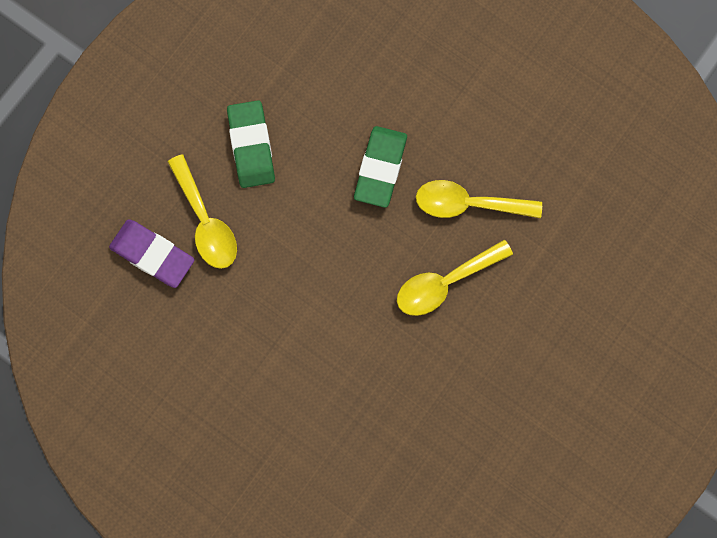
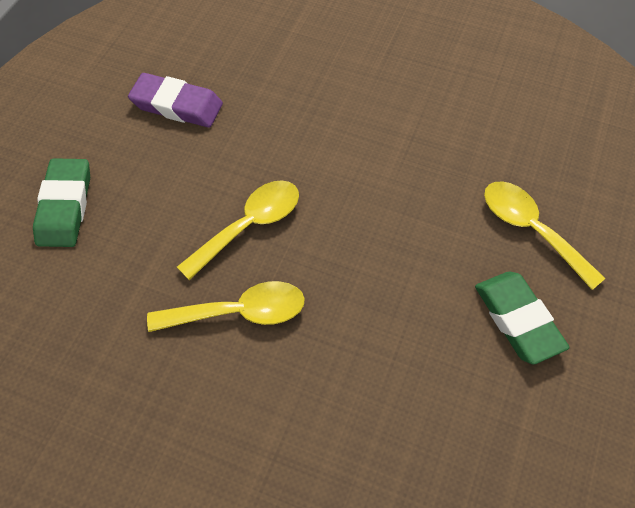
camera: 165 degrees right, 20 degrees down
purple eraser [109,219,194,288] -> purple eraser moved to [128,73,223,127]
green eraser [354,126,407,208] -> green eraser moved to [33,158,90,247]

